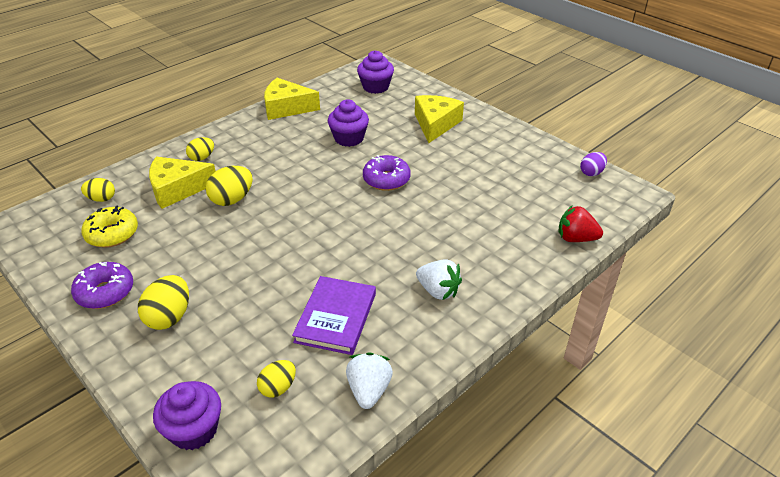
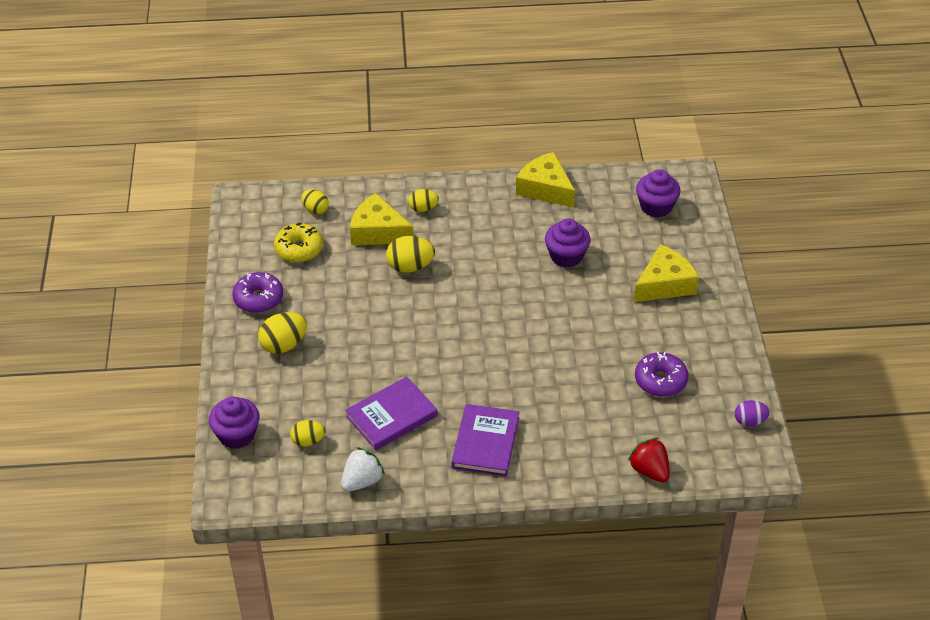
camera: 40 degrees right, 5 degrees up
purple donut [363,155,411,191] -> purple donut moved to [635,352,688,397]
white strawberry [416,259,462,300] -> purple book [451,404,519,477]

